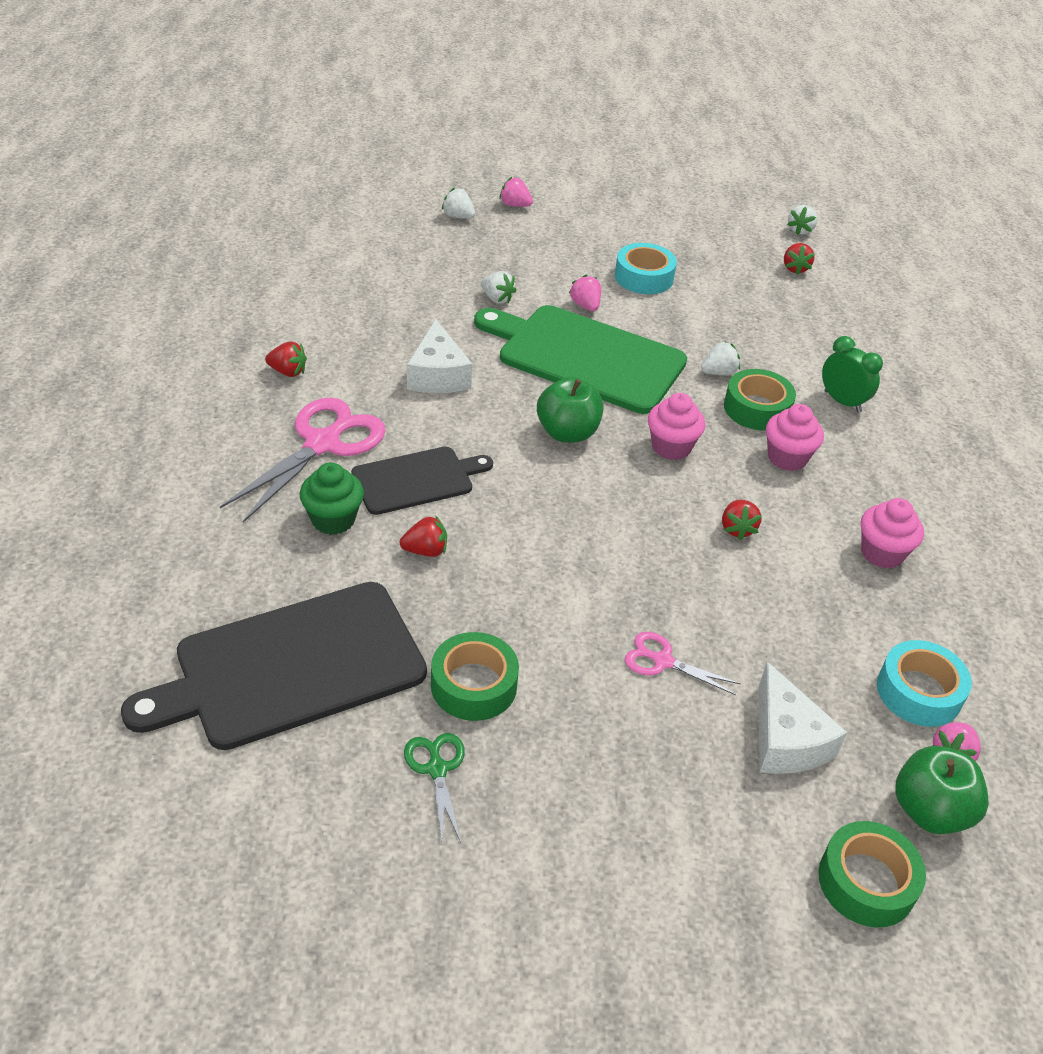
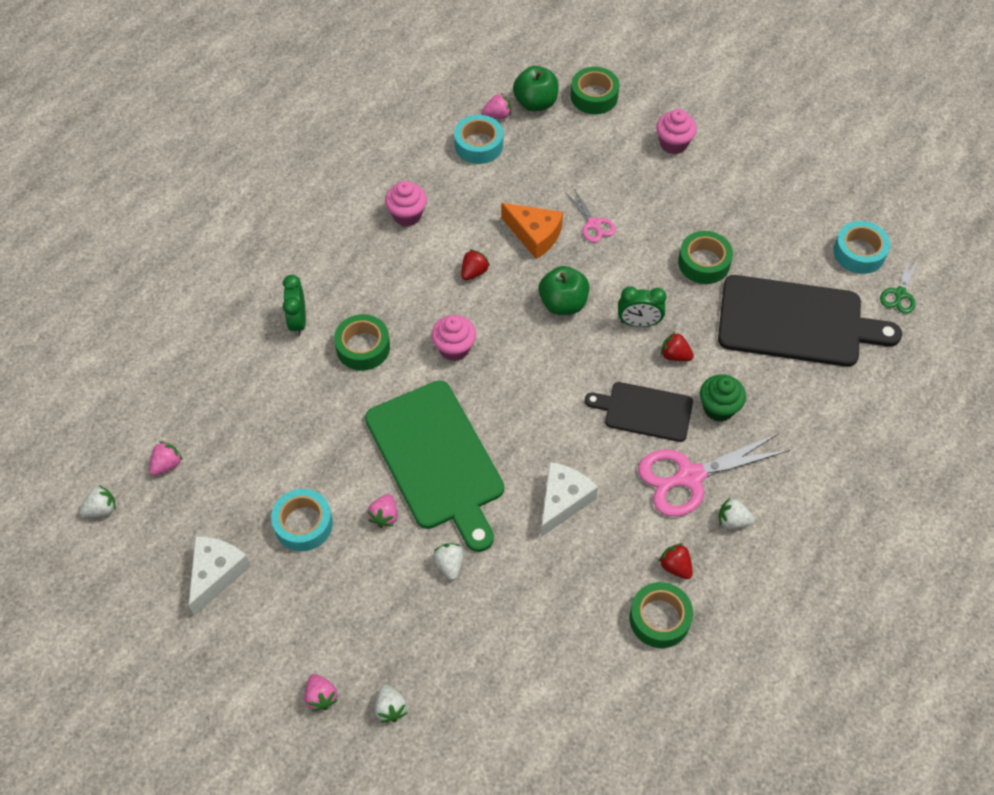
camera: 140 degrees left, 15 degrees up
green scissors [404,733,465,843] -> green scissors moved to [880,255,918,314]
green apple [537,377,604,443] -> green apple moved to [539,266,589,315]
white strawberry [701,341,740,375] -> white strawberry moved to [719,498,754,529]
white cheese [759,662,847,774] -> white cheese moved to [189,536,251,616]
pink cupcake [766,404,824,471] -> pink cupcake moved to [656,109,697,154]
red strawberry [784,243,815,275] -> pink strawberry [149,441,183,476]
none -> orange cheese [501,203,563,259]
none -> green clock [618,287,666,327]
none -> green tape [629,582,693,648]
none -> turquoise tape [833,221,890,274]

